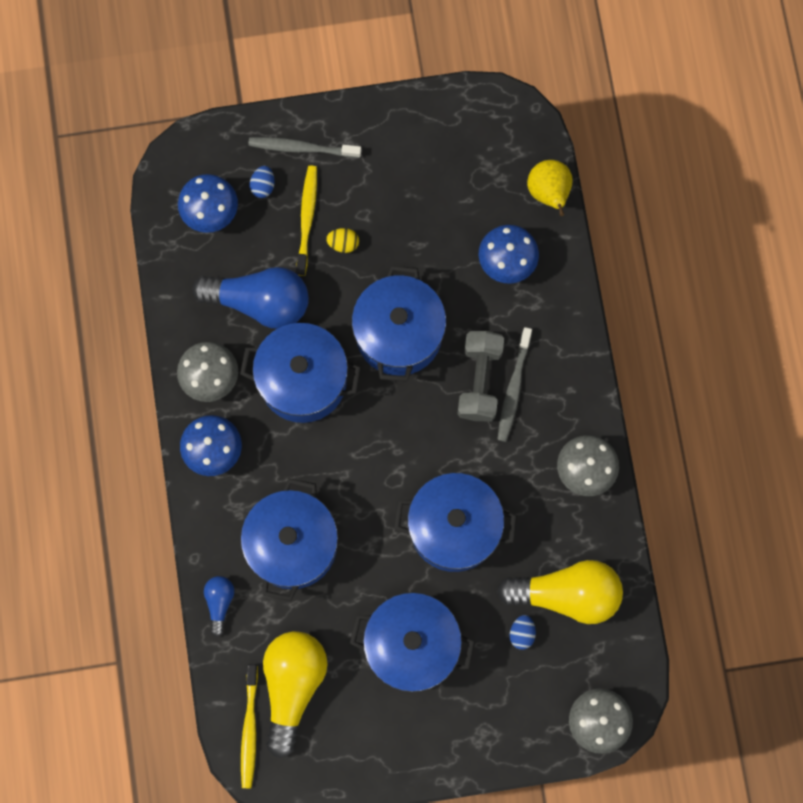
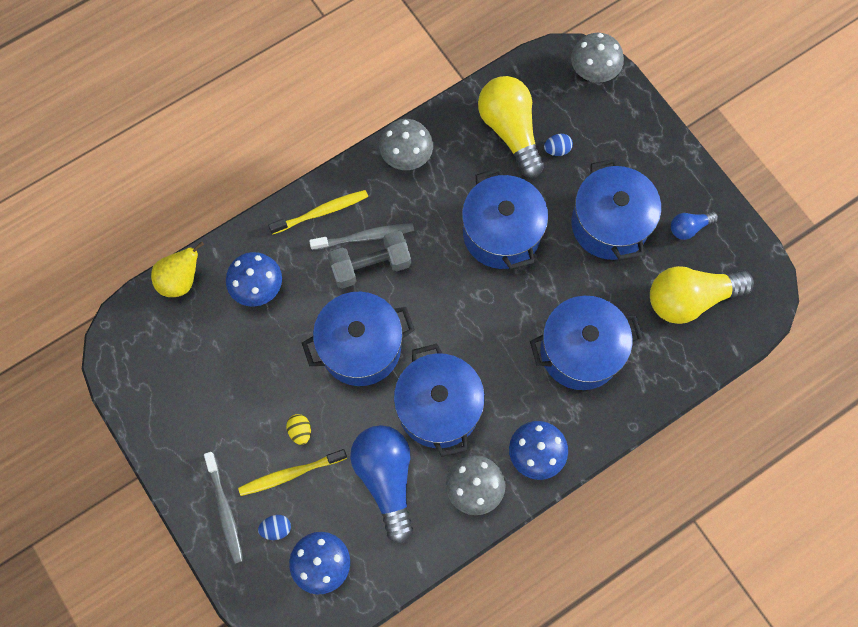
camera: 115 degrees left, 5 degrees down
blue light bulb [204,576,234,637] -> blue light bulb moved to [671,212,718,240]
yellow toothbrush [241,664,258,788] -> yellow toothbrush moved to [268,190,368,235]

